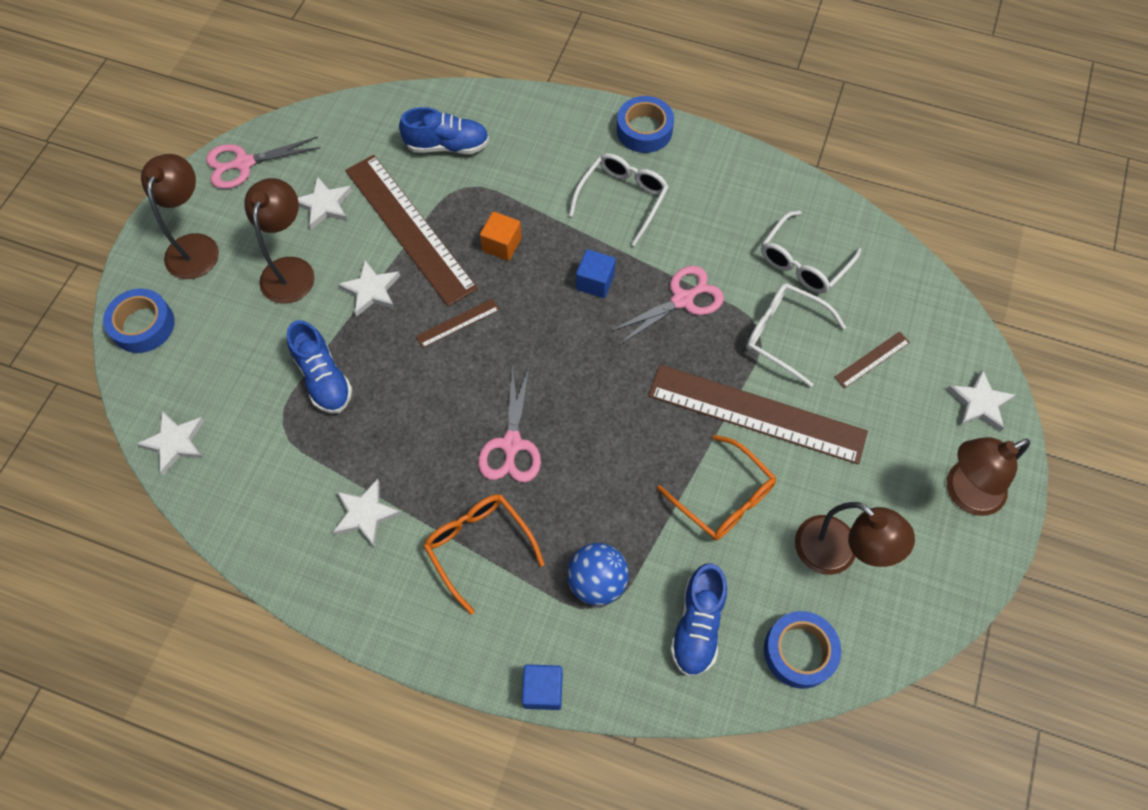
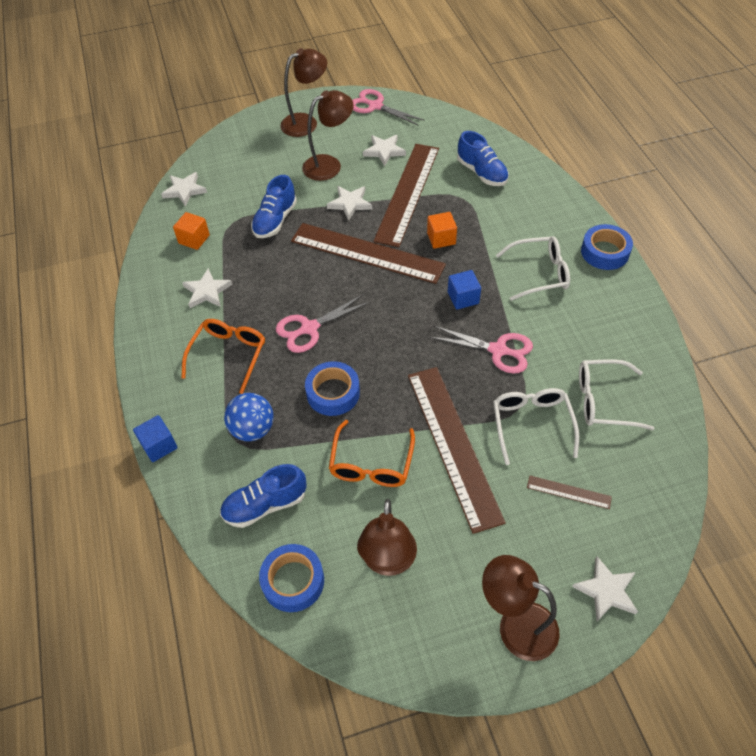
camera: 55 degrees right, 10 degrees down
blue tape [103,288,175,353] -> blue tape moved to [305,361,360,416]
brown ruler [416,299,500,348] -> brown ruler [291,223,446,284], size x2.39
none -> orange cube [173,212,210,250]

